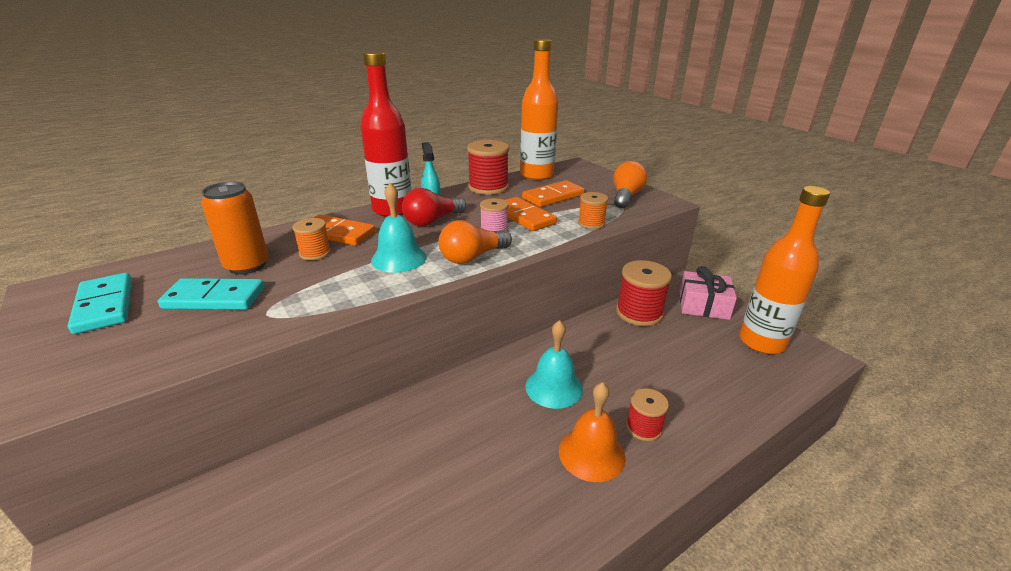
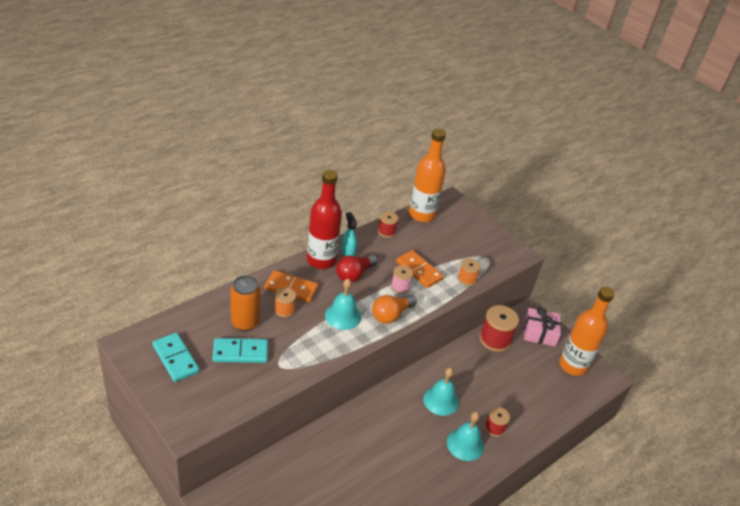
camera: 10 degrees left, 10 degrees up
red spool [467,140,509,195] -> red spool [378,211,398,238], size x0.58
orange domino [522,180,585,207] -> none
orange bell [559,382,625,482] -> turquoise bell [447,412,484,461]
orange light bulb [613,161,647,208] -> none

